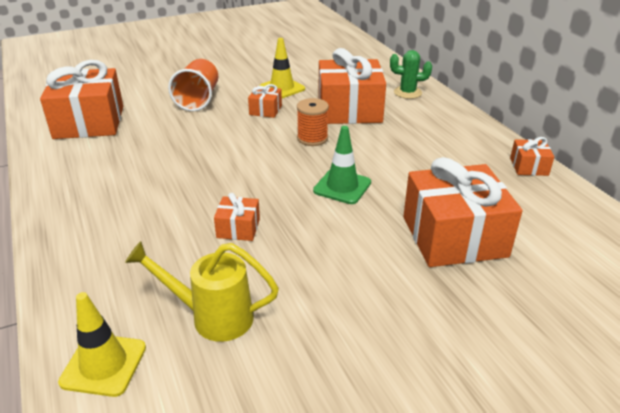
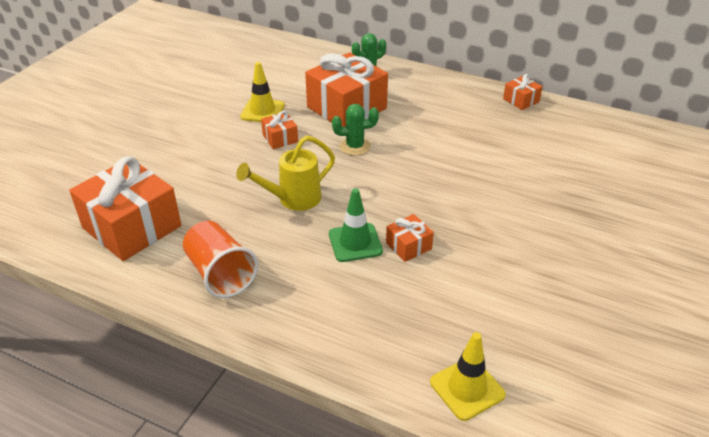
camera: 40 degrees left, 5 degrees up
yellow watering can [125,241,279,342] -> yellow watering can moved to [236,135,335,211]
orange cup [168,59,218,111] -> orange cup moved to [183,221,258,298]
orange spool [297,98,329,146] -> green cactus [332,104,379,156]
green traffic cone [313,126,371,204] -> green traffic cone moved to [329,188,383,262]
orange gift [403,157,523,267] -> none

